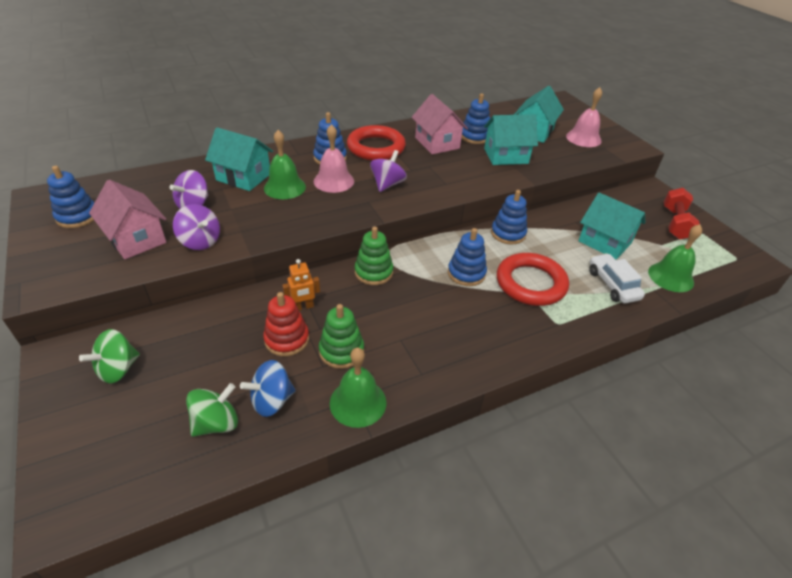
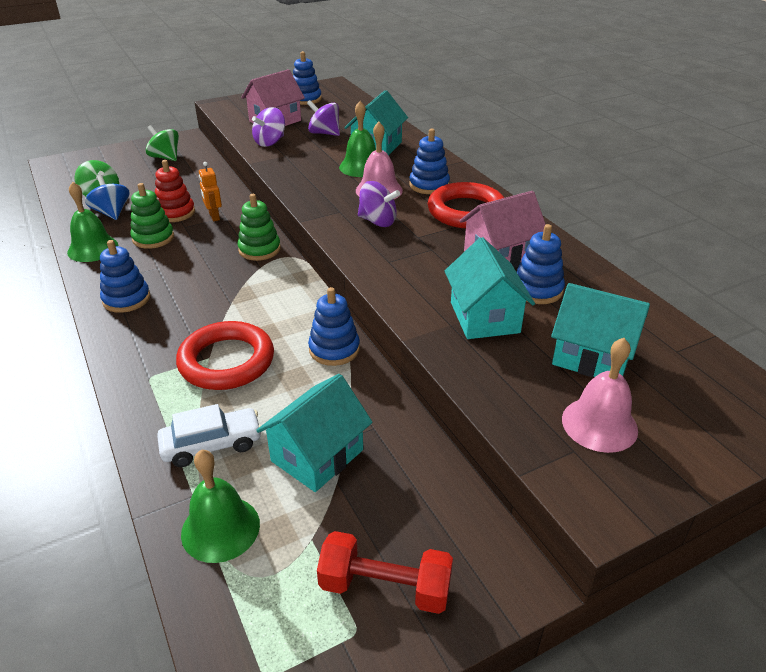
camera: 90 degrees right, 5 degrees down
blue stacking toy [448,228,487,286] -> blue stacking toy moved to [100,240,150,313]

